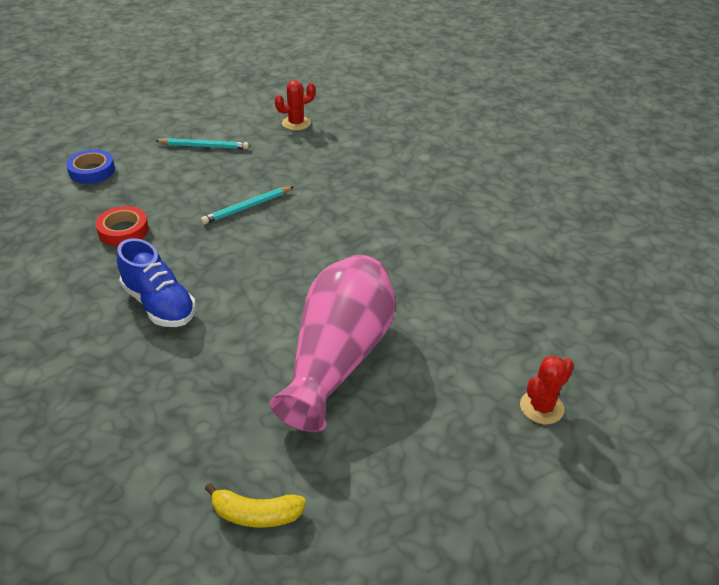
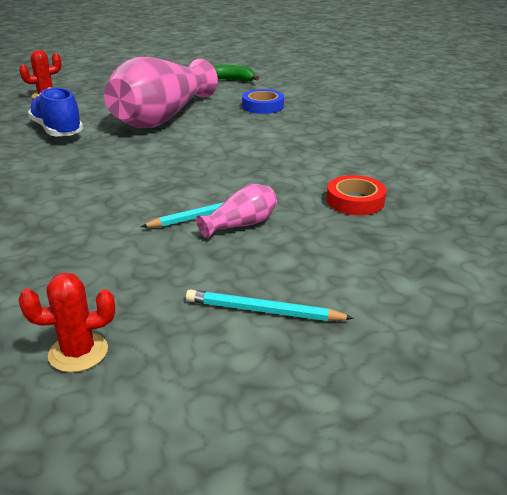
camera: 170 degrees left, 10 degrees down
blue tape [66,149,115,184] -> blue tape moved to [242,89,284,114]
blue shoe [117,238,196,327] -> blue shoe moved to [28,87,83,136]
yellow banana [205,483,306,528] -> green banana [214,65,259,82]
none -> pink vase [196,184,277,239]

